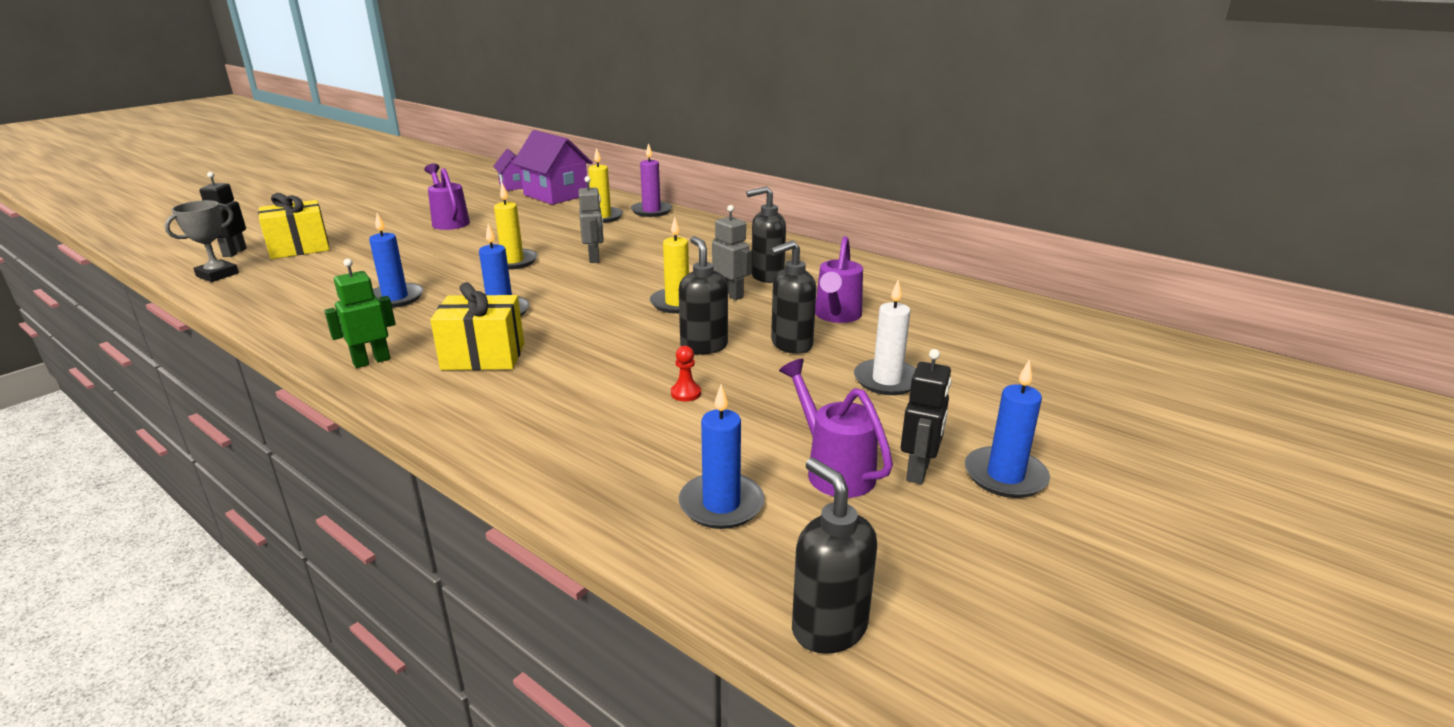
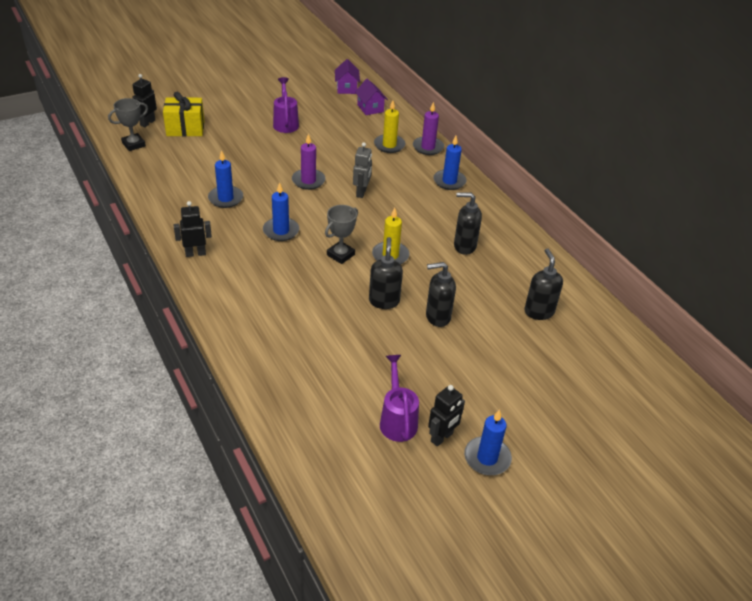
camera: 20 degrees right, 15 degrees up
green robot [324,259,396,368] -> black robot [174,201,212,257]
yellow gift [430,282,524,370] -> none
yellow candle [494,183,537,270] -> purple candle [292,134,326,190]
purple house [512,130,593,205] -> purple house [355,79,388,115], size x0.58
red pawn [671,346,701,401] -> none
blue candle [679,384,765,529] -> blue candle moved to [433,136,467,190]
grey robot [712,205,752,300] -> none
black soap dispenser [792,458,877,654] -> black soap dispenser moved to [524,248,563,320]
purple watering can [815,236,863,323] -> none
white candle [854,280,916,395] -> none
none -> grey trophy [325,205,358,264]

